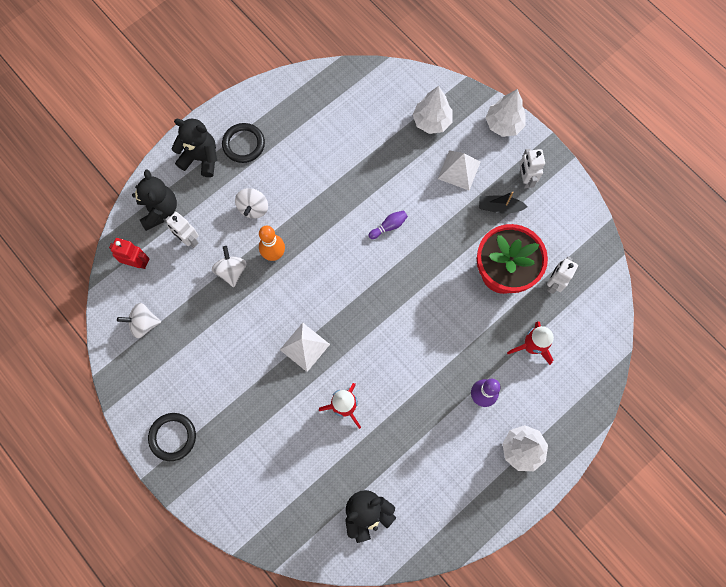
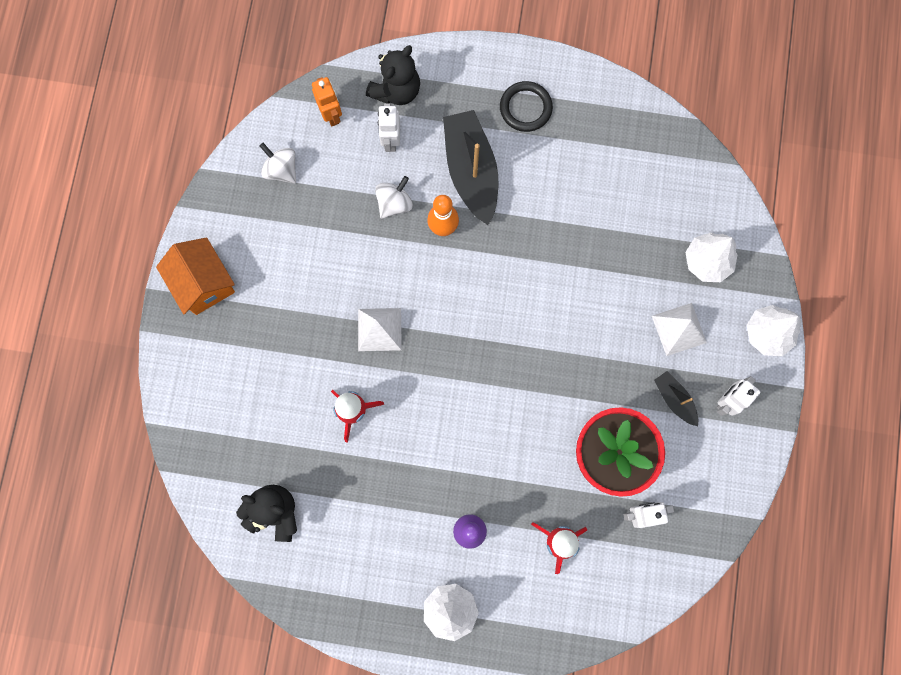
camera: 50 degrees right, 5 degrees up
red robot [109,238,149,269] -> orange robot [312,77,342,126]
black ring [148,413,196,461] -> orange house [156,238,235,315]
black teddy bear [171,119,217,177] -> none
white spinning top [235,188,268,219] -> black boat [443,110,498,225]
purple bowling pin [369,210,408,239] -> none

